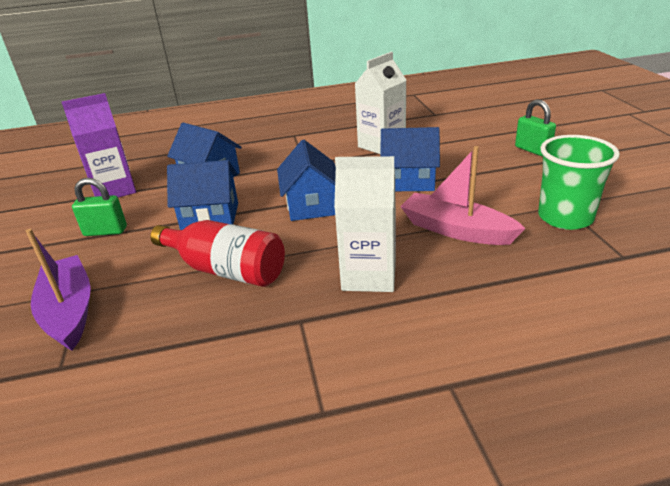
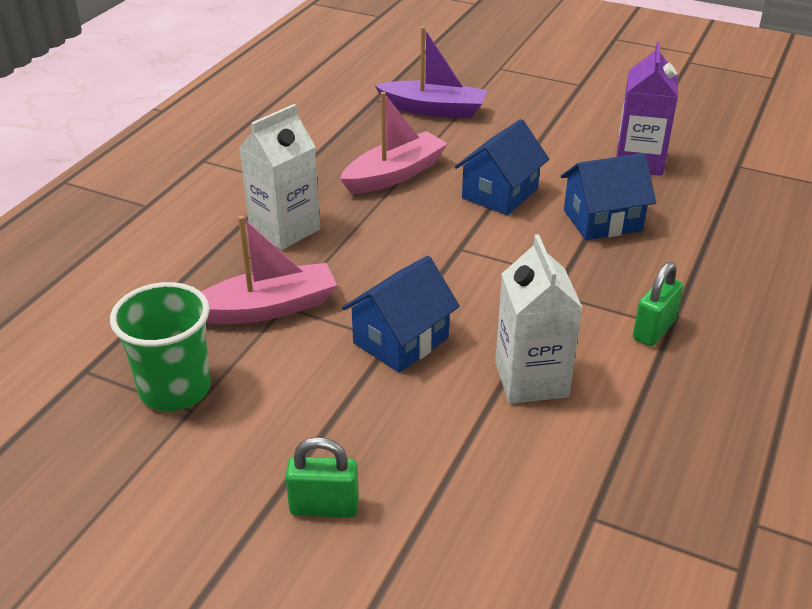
camera: 125 degrees right, 5 degrees up
green padlock [72,178,127,236] -> green padlock moved to [633,262,684,346]
red bottle [150,220,285,287] -> pink boat [340,92,448,194]
blue house [277,140,336,221] -> none

